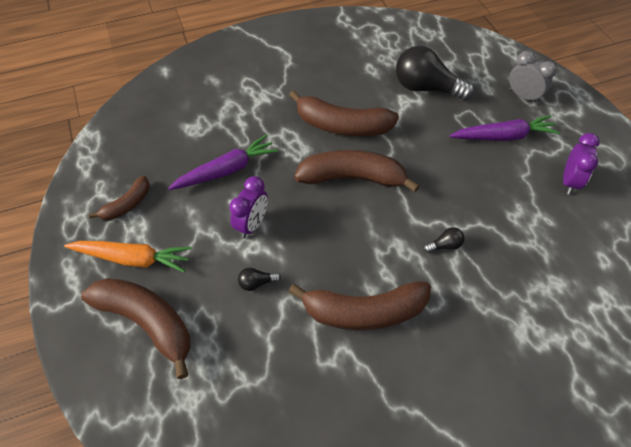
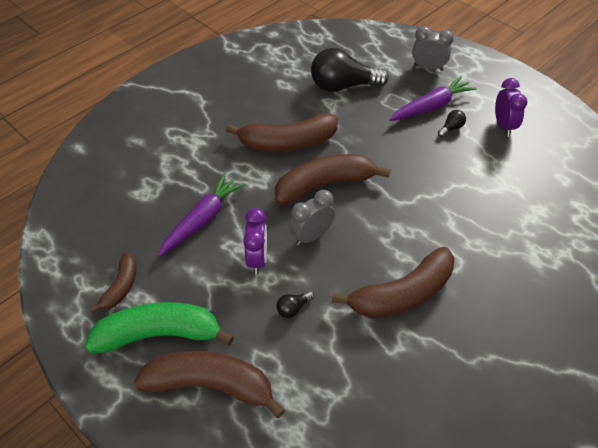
camera: 25 degrees left, 5 degrees down
orange carrot [64,241,192,273] -> green banana [85,302,234,353]
black light bulb [424,227,464,253] -> black light bulb moved to [438,110,466,137]
none -> grey clock [289,190,335,246]

